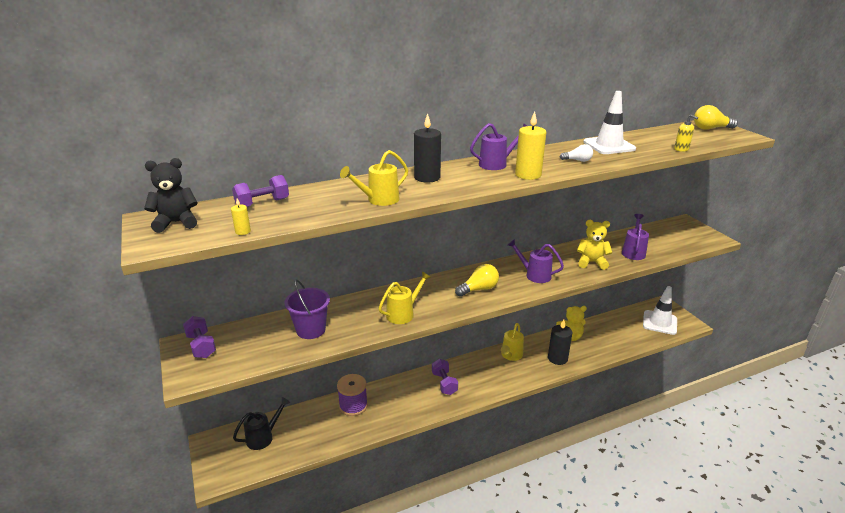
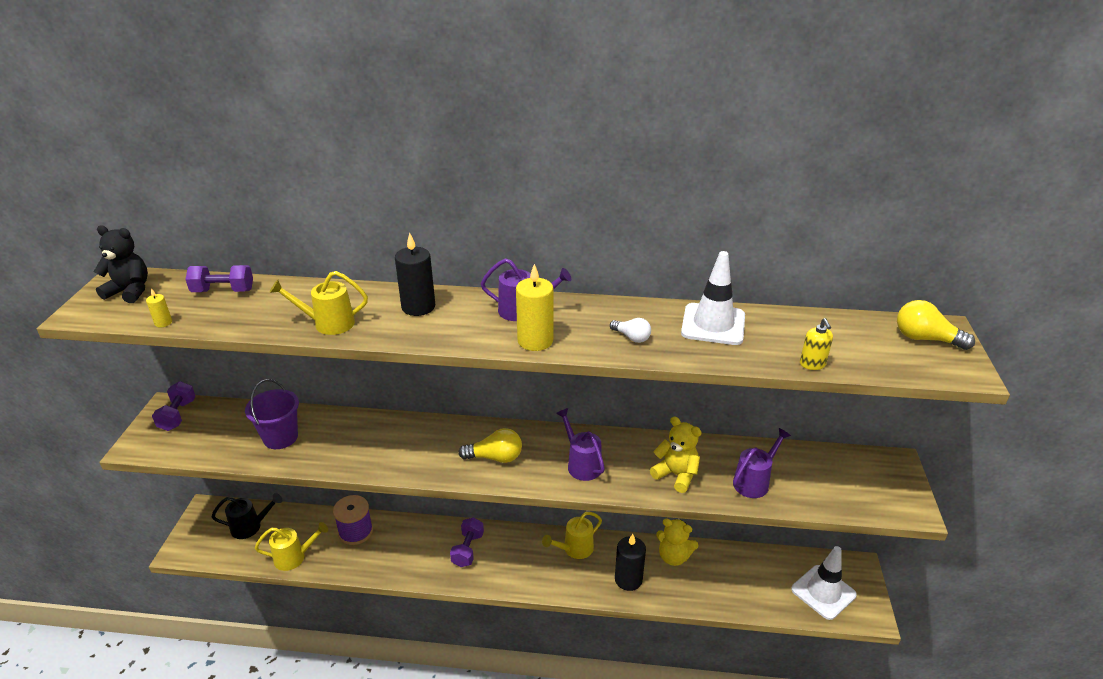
camera: 30 degrees right, 5 degrees up
yellow watering can [379,271,431,324] -> yellow watering can moved to [255,522,328,571]

